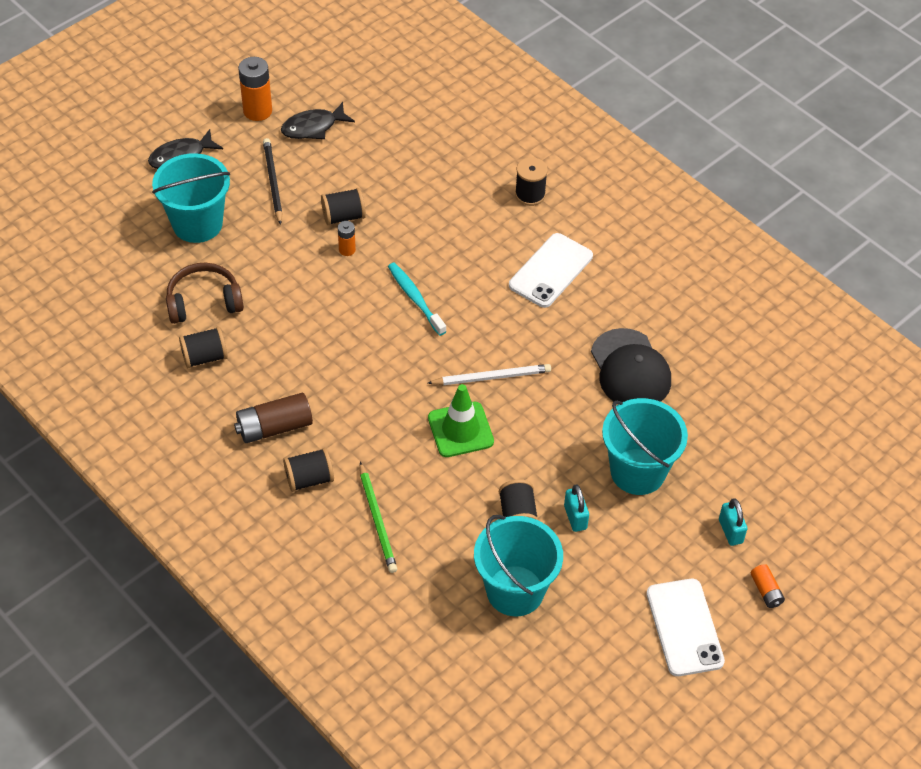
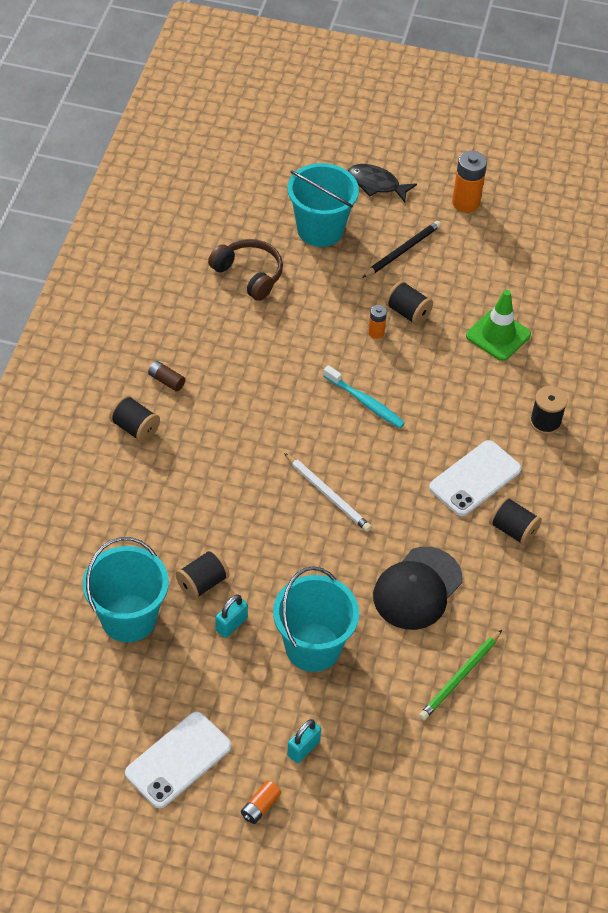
camera: 55 degrees right, 0 degrees up
black spool [179,327,228,368] -> black spool moved to [489,496,542,546]
brown battery [234,393,313,443] -> brown battery [148,361,185,391], size x0.54
black fish [281,102,355,139] -> none
green pencil [360,462,397,573] -> green pencil moved to [419,630,502,720]
turquoise toothbrush [388,262,447,336] -> turquoise toothbrush turned 105 degrees clockwise [323,365,405,428]
green traffic cone [428,384,494,457] -> green traffic cone moved to [466,290,531,361]
white phone [509,233,593,308] -> white phone turned 45 degrees counterclockwise [429,440,522,516]

